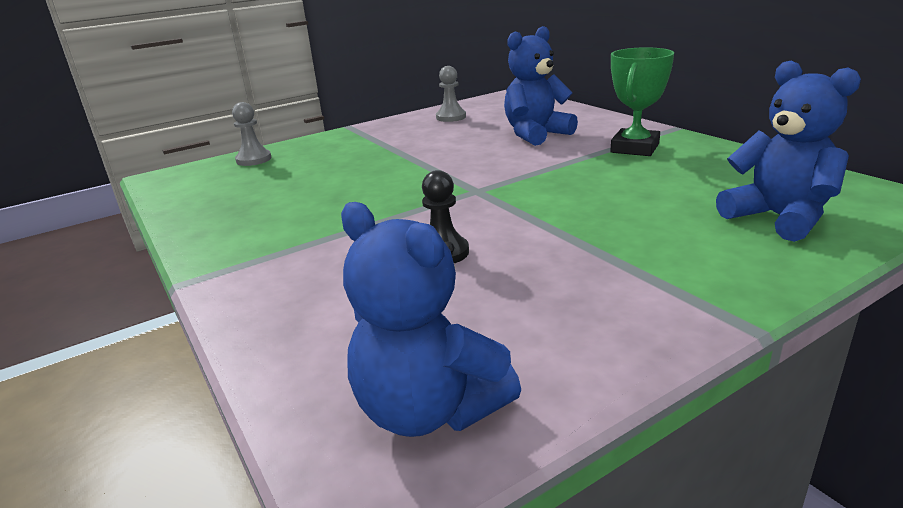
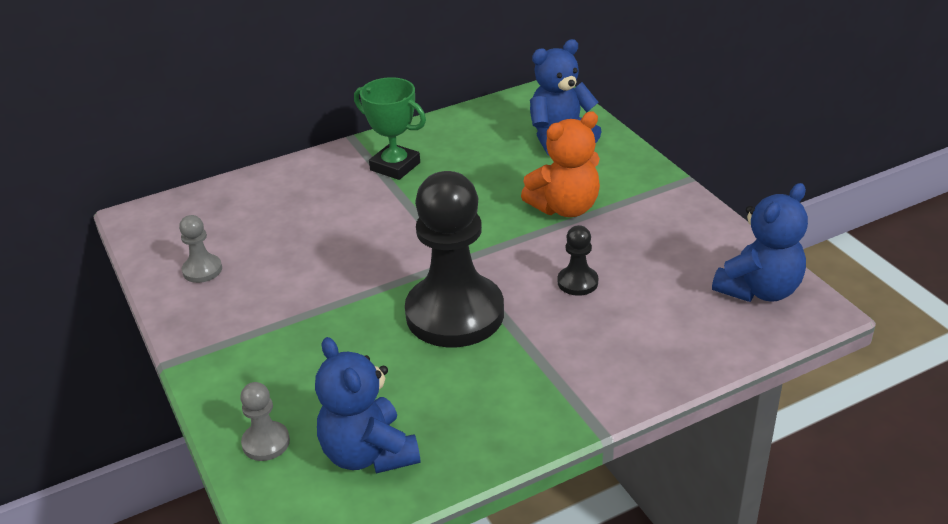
camera: 85 degrees left, 10 degrees up
blue teddy bear [504,26,578,146] -> blue teddy bear moved to [315,337,420,474]
none -> black pawn [405,171,504,347]
none -> orange teddy bear [521,111,600,217]

